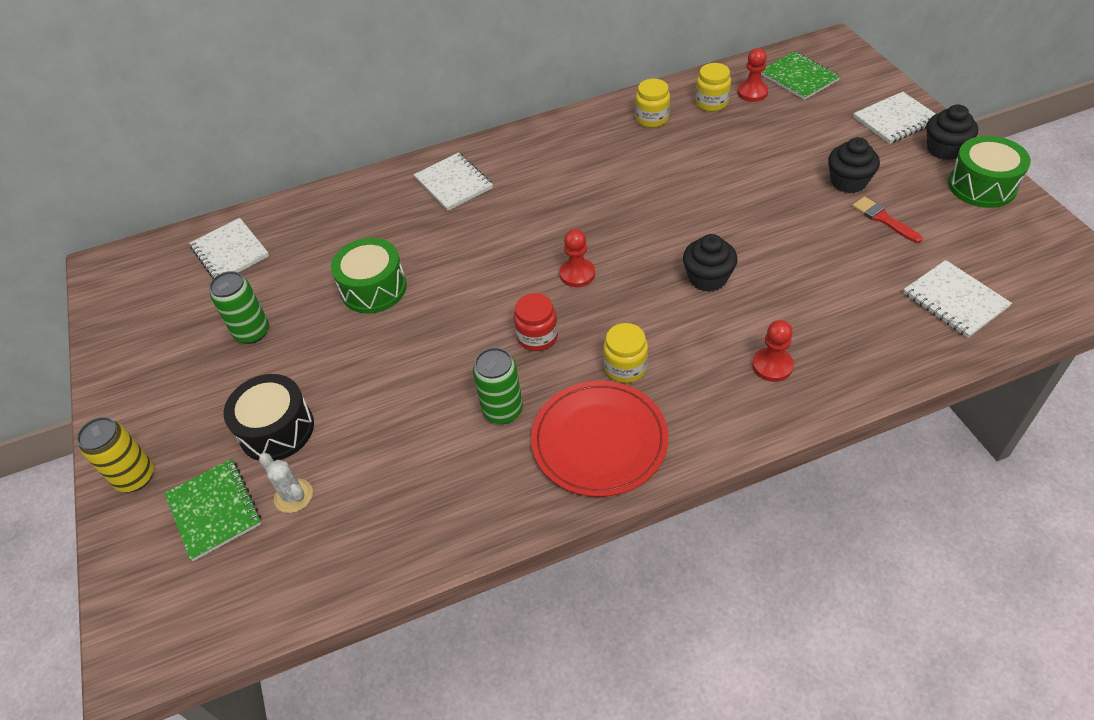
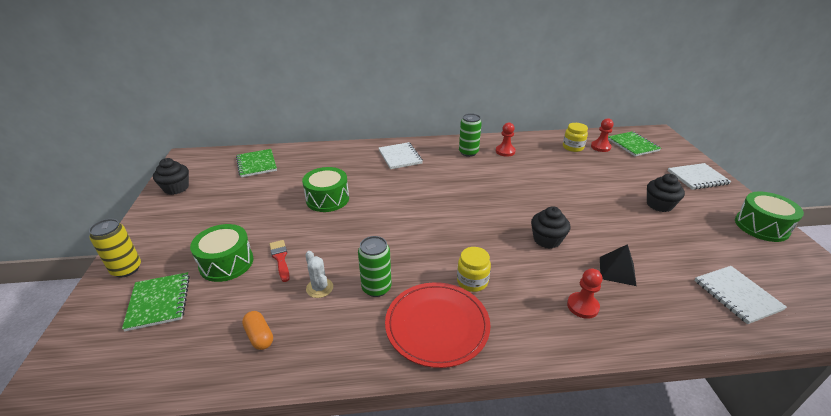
camera: 10 degrees right, 15 degrees down
white notebook [189,218,269,279] -> green notebook [236,149,277,177]
green can [209,271,269,344] -> green can moved to [459,113,482,157]
black drum [224,374,314,461] -> green drum [190,224,253,282]
white cactus [259,453,313,513] -> white cactus moved to [305,251,333,298]
red jar [514,293,558,351] -> none
red pawn [559,229,595,287] -> red pawn moved to [496,123,515,157]
yellow jar [635,79,670,128] -> none
red brush [852,196,922,243] -> red brush moved to [270,240,290,282]
black cupcake [927,104,978,160] -> black cupcake moved to [153,158,189,195]
none -> orange capsule [242,311,273,350]
none -> black pyramid [600,244,637,286]

